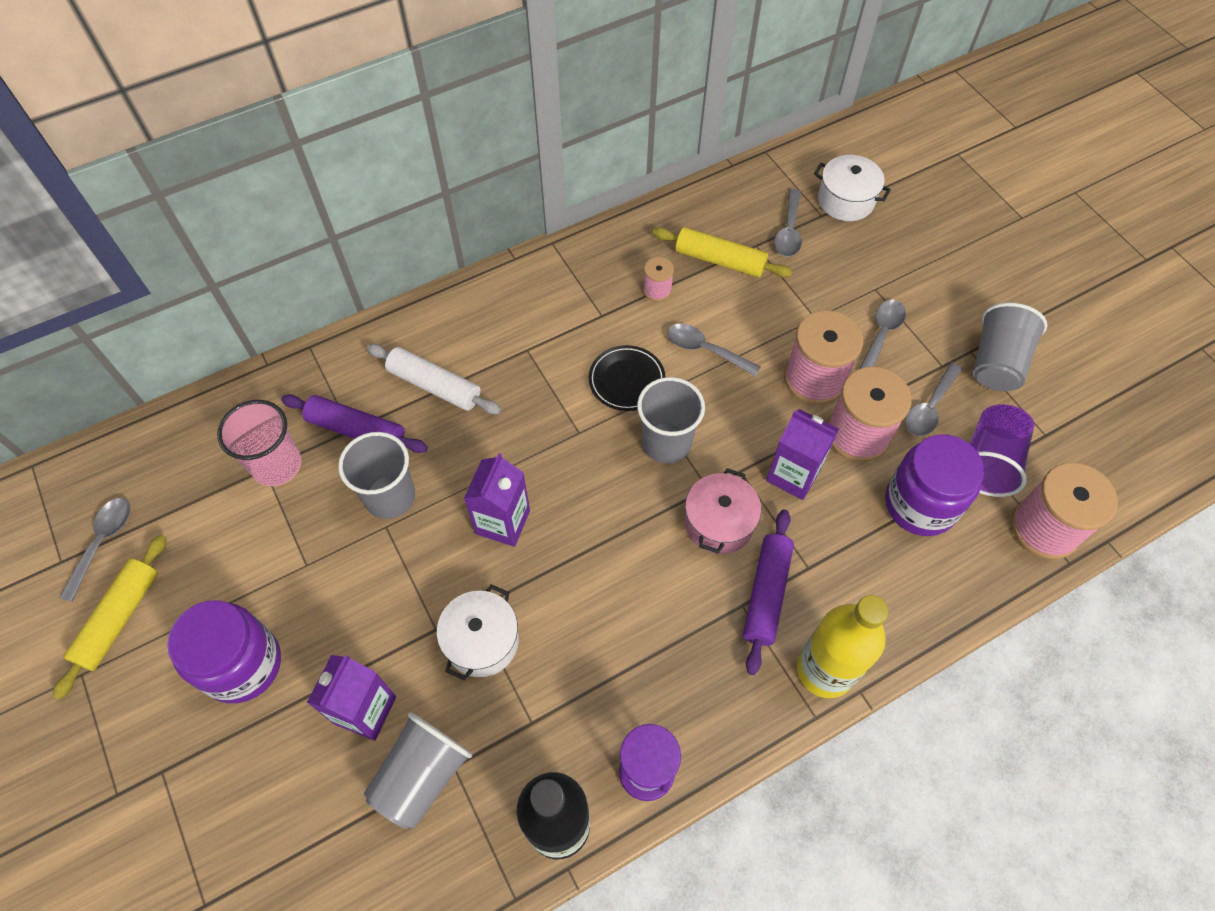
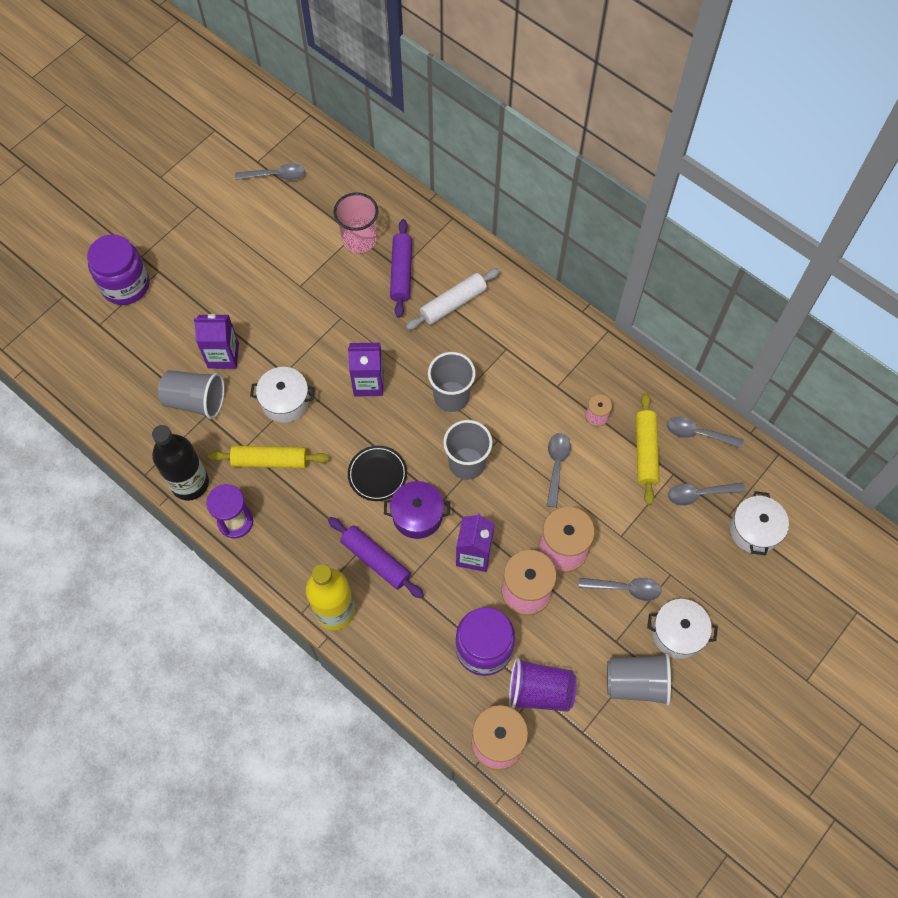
camera: 70 degrees right, 5 degrees up
yellow rolling pin [53,535,167,700] -> yellow rolling pin moved to [208,446,329,468]
purple jar [167,600,281,703] -> purple jar moved to [87,234,150,305]
grey cup [338,432,415,519] -> grey cup moved to [428,352,476,412]
white rolling pin [367,344,501,414] -> white rolling pin turned 45 degrees clockwise [406,268,500,330]
black plate [589,345,665,411] -> black plate moved to [348,446,407,501]
pink pot [685,468,761,554] -> purple pot [384,481,450,539]
purple rolling pin [743,509,794,675] -> purple rolling pin turned 45 degrees clockwise [328,517,424,598]
grey spoon [905,362,963,436] -> grey spoon moved to [667,416,743,448]
none -> white pot [647,599,718,659]

